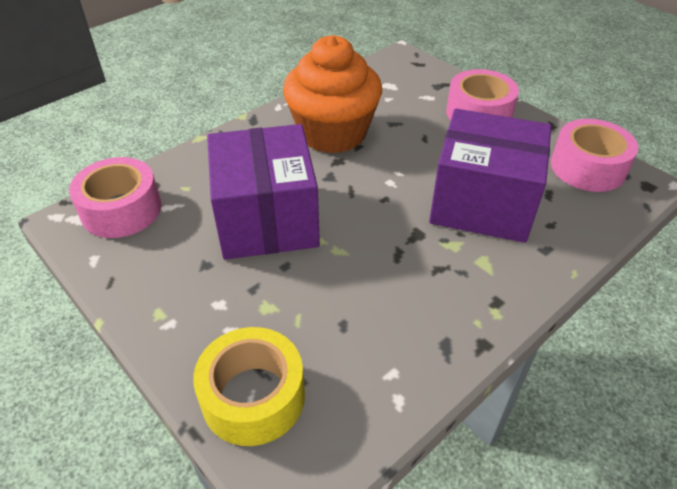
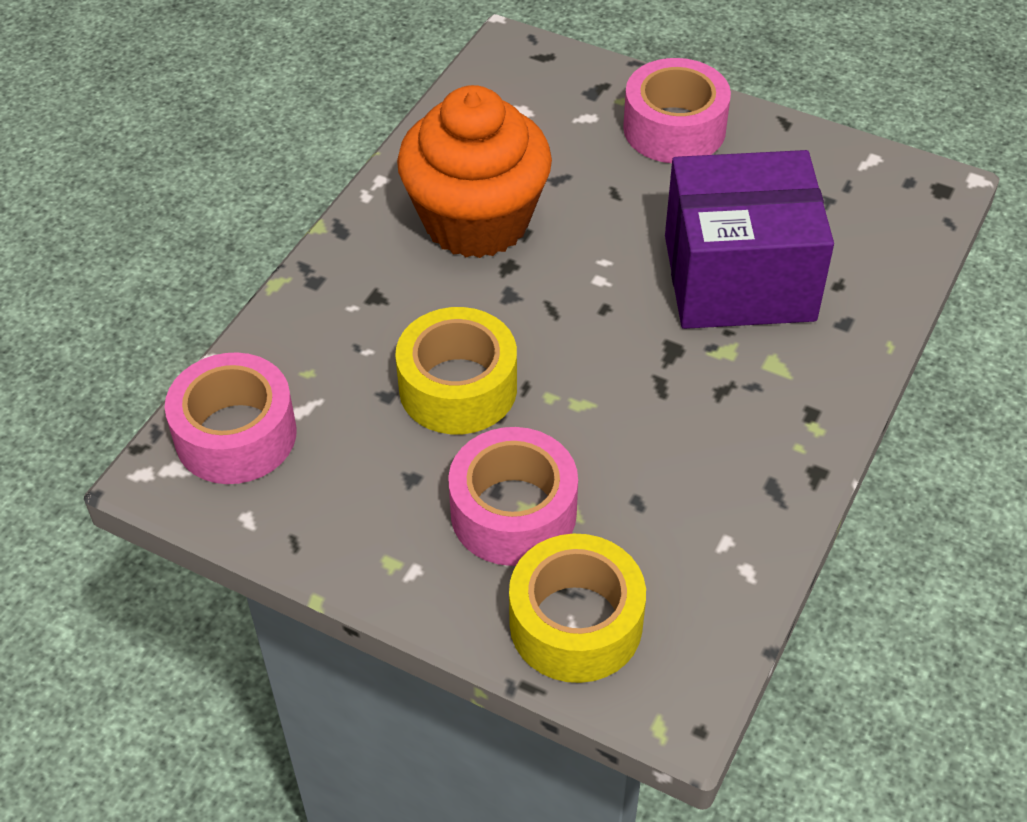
camera: 20 degrees left, 5 degrees up
purple box [207,124,320,260] -> yellow tape [395,307,517,434]
pink tape [551,119,638,192] -> pink tape moved to [448,427,578,566]

